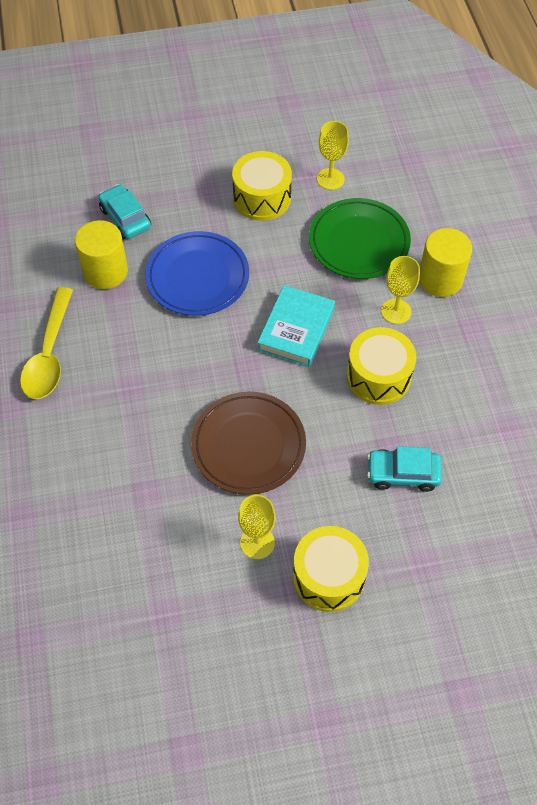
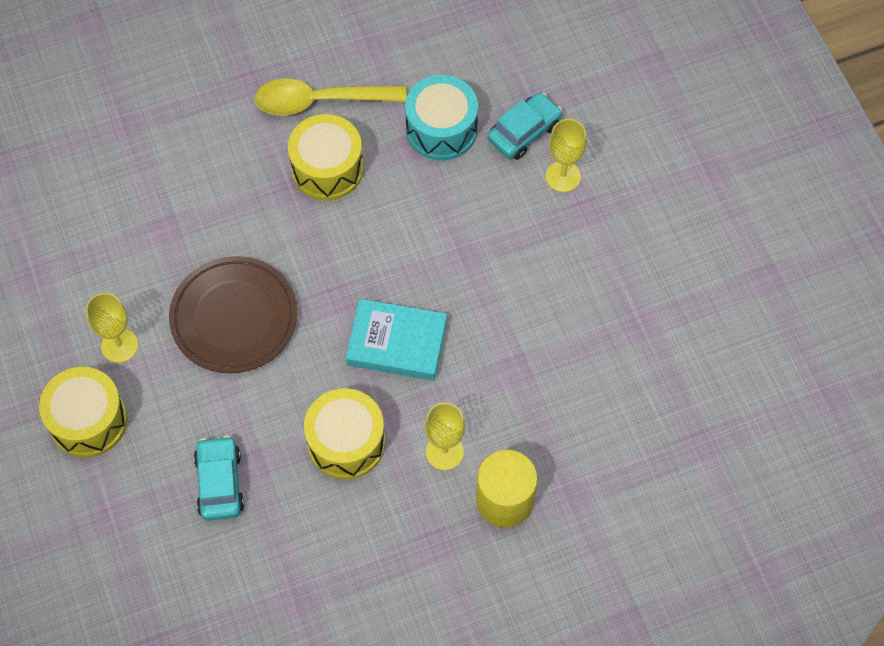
camera: 80 degrees right, 5 degrees up
yellow cylinder [75,220,128,289] -> turquoise drum [405,75,478,160]
blue plate [145,231,249,316] -> none
yellow drum [232,151,292,221] -> yellow drum moved to [288,114,364,200]
green plate [309,198,411,279] -> none
yellow goblet [317,121,349,190] -> yellow goblet moved to [546,119,587,192]

